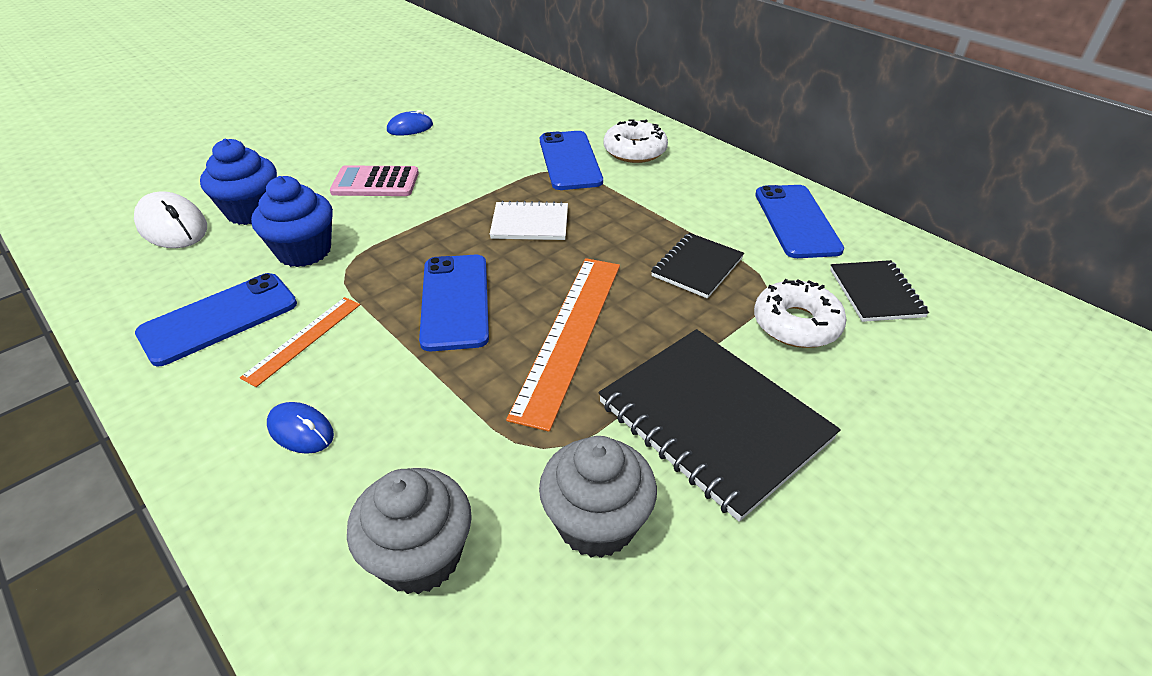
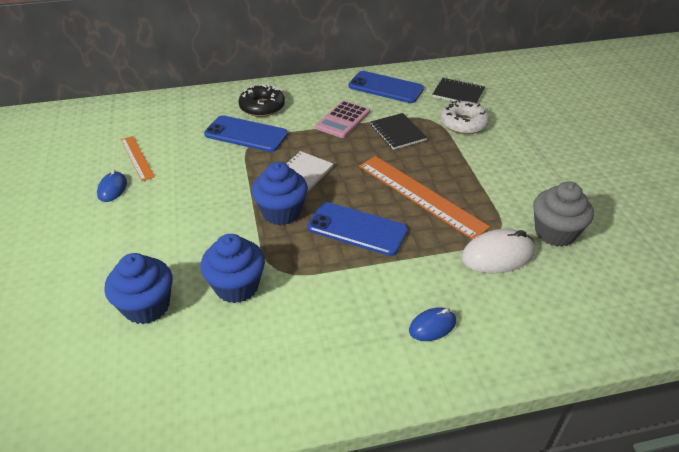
camera: 60 degrees left, 0 degrees up
white mouse [134,191,207,248] -> white mouse moved to [461,229,535,273]
blue phone [135,273,297,367] -> none
orange ruler [240,297,360,387] -> orange ruler moved to [121,136,155,181]
pink calculator [330,165,419,196] -> pink calculator moved to [315,101,370,138]
grey cupcake [347,468,472,594] -> none
black notebook [598,329,841,522] -> none
white donut [604,120,668,163] -> black donut [239,84,285,117]
none -> blue cupcake [252,162,308,225]

